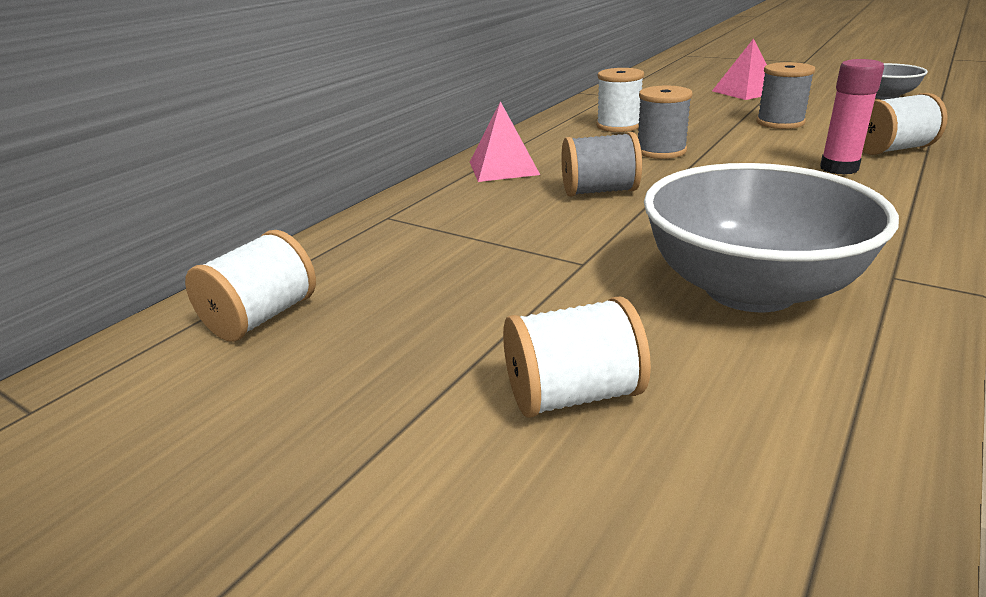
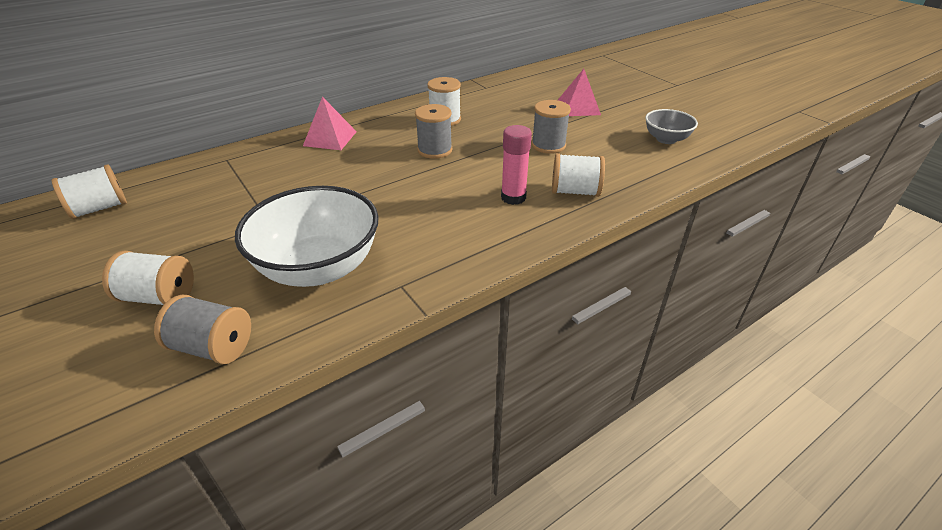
camera: 20 degrees right, 10 degrees up
grey spool [561,132,642,197] -> grey spool moved to [154,295,251,365]
grey bowl [644,163,899,312] -> white bowl [235,186,379,287]

